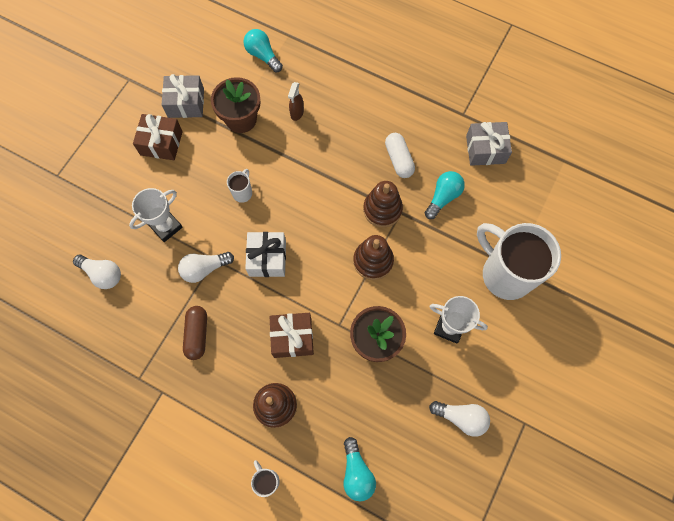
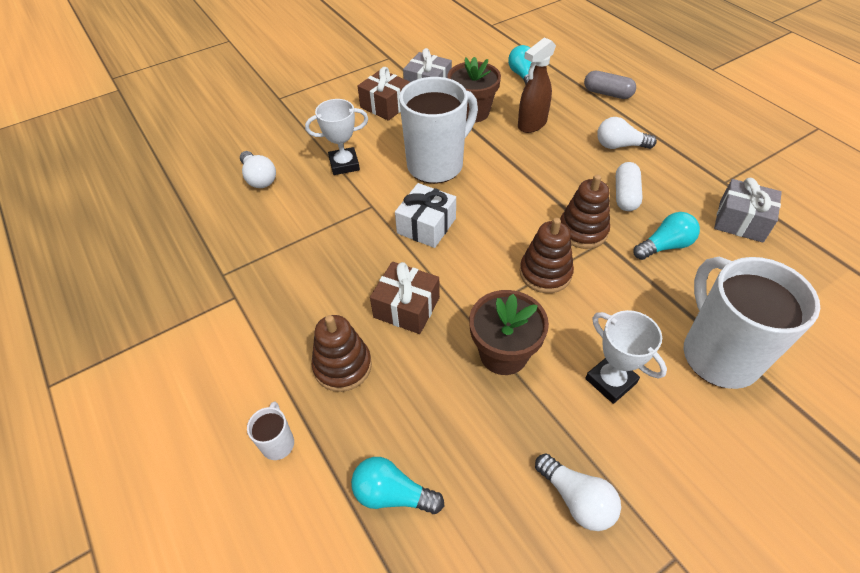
camera: 30 degrees right, 20 degrees down
white light bulb [178,252,234,283] -> white light bulb moved to [597,117,657,149]
brown capsule [183,306,207,360] -> none
white mug [227,169,252,203] -> white mug [399,77,478,184], size x2.44
brown spray bottle [288,82,304,121] -> brown spray bottle [518,37,556,133], size x1.67
turquoise light bulb [344,437,376,501] -> turquoise light bulb turned 90 degrees clockwise [351,457,444,514]
none -> grey capsule [584,71,636,99]

